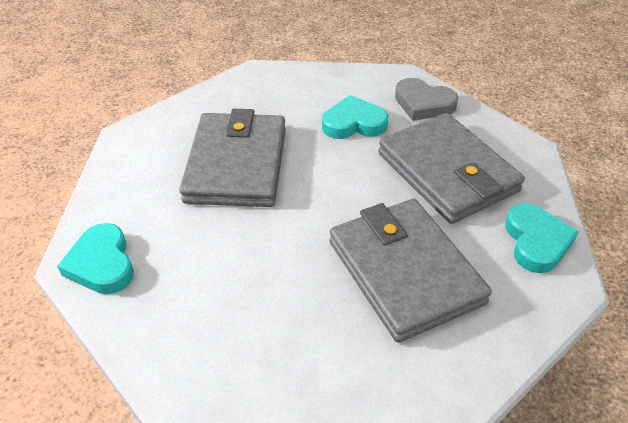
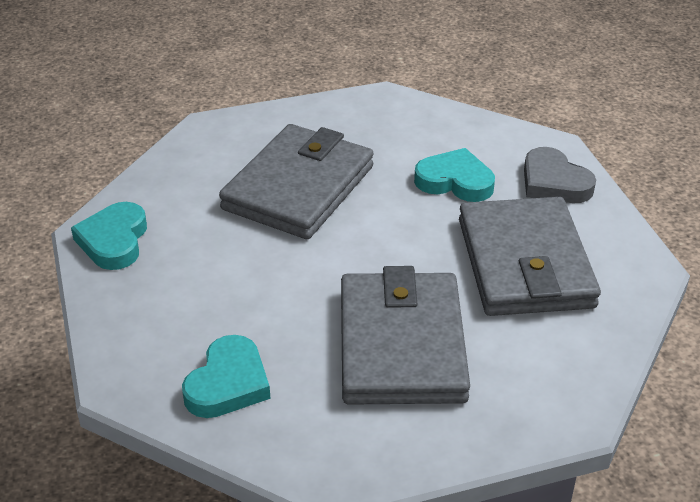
camera: 25 degrees right, 5 degrees down
turquoise heart [505,203,578,273] -> turquoise heart moved to [182,335,270,418]

